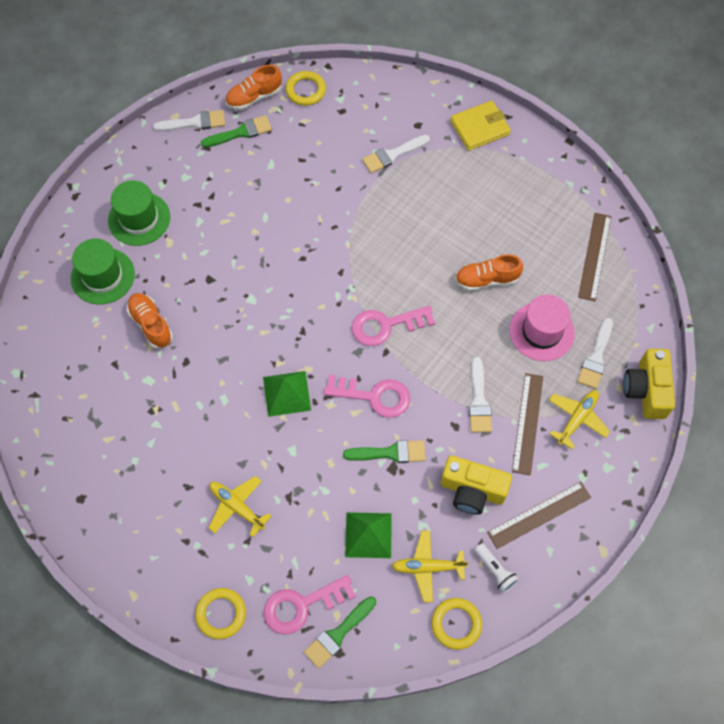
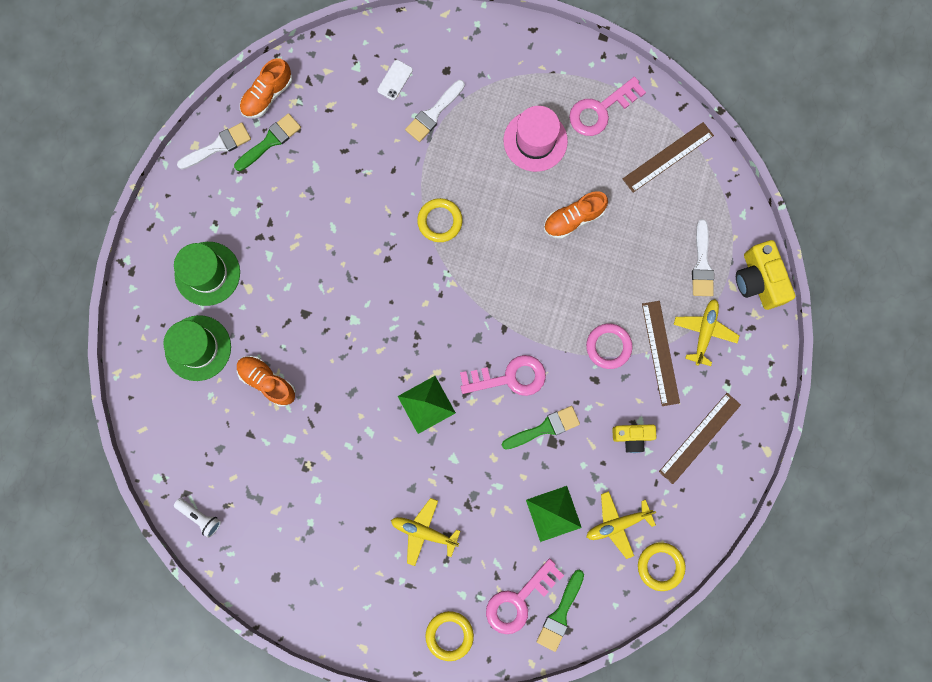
camera: 20 degrees left, 15 degrees up
yellow ring [285,71,326,106] -> yellow ring moved to [417,198,463,242]
pink key [352,306,435,346] -> pink key moved to [569,77,646,136]
yellow camera [441,455,512,515] -> yellow camera [612,424,656,453], size x0.63
yellow wallet [450,100,511,151] -> none
white brush [469,357,492,432] -> pink ring [586,323,632,369]
white flashlight [475,544,519,593] -> white flashlight moved to [174,498,221,538]
pink hat [509,294,575,361] -> pink hat moved to [504,106,568,172]
brown ruler [578,213,612,301] -> brown ruler turned 60 degrees clockwise [623,122,714,192]
none -> white phone [377,60,413,100]

